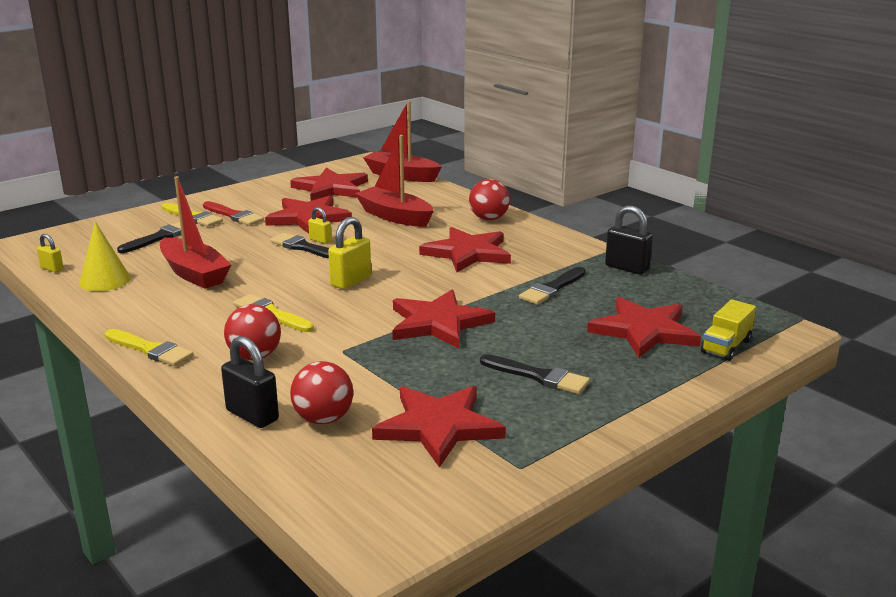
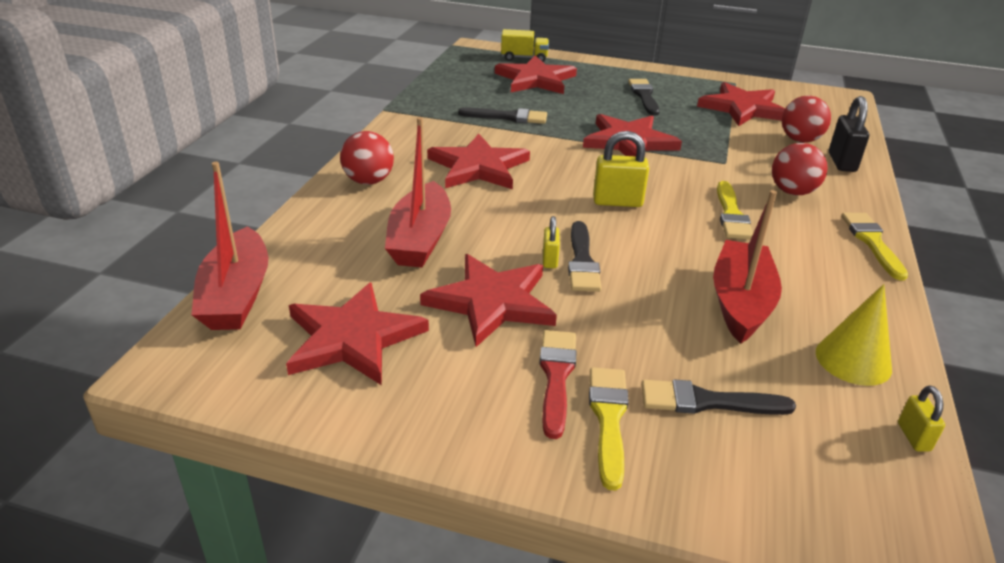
camera: 125 degrees left, 10 degrees up
black padlock [605,206,653,275] -> none

